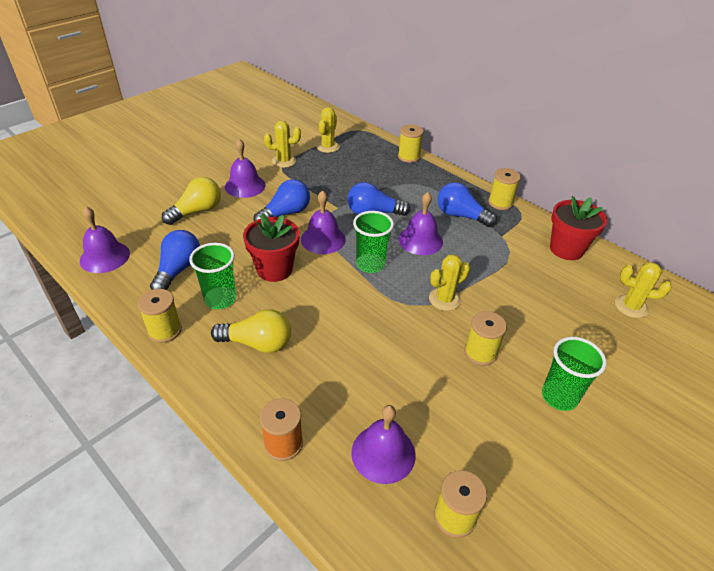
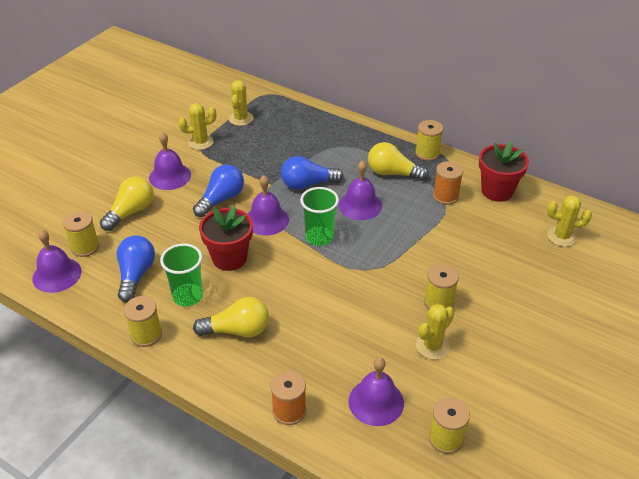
camera: 10 degrees left, 0 degrees up
yellow spool [398,124,424,163] -> yellow spool moved to [63,211,100,257]
yellow cactus [429,254,470,311] -> yellow cactus moved to [416,304,454,360]
blue light bulb [437,182,497,227] -> yellow light bulb [368,142,428,181]
green cup [542,337,607,411] -> none
none -> orange spool [433,161,463,205]

